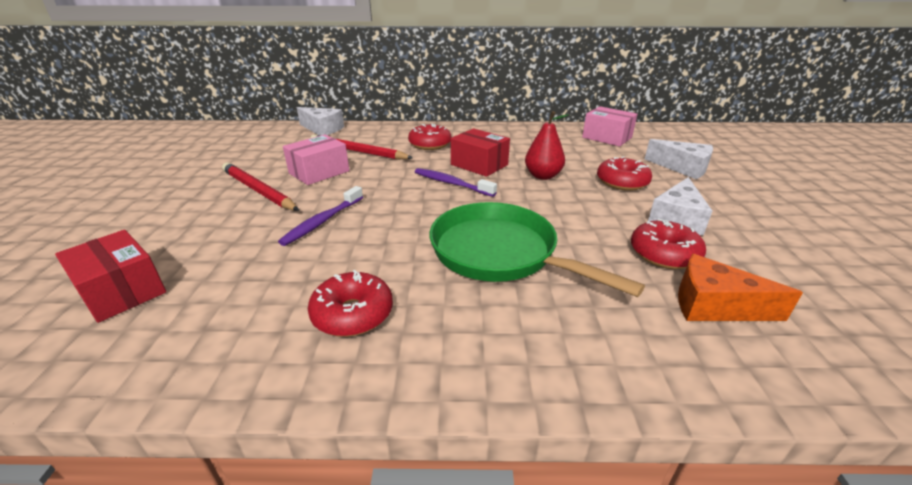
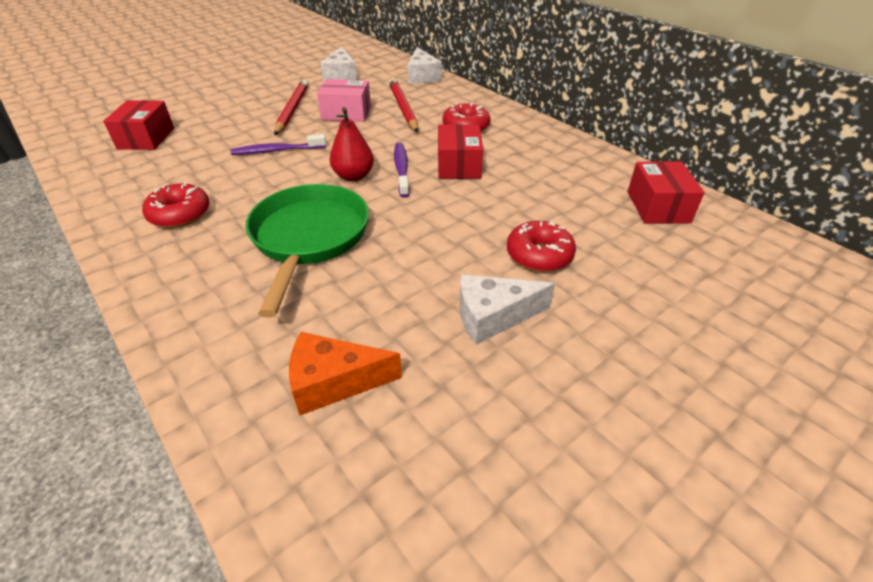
camera: 50 degrees right, 10 degrees up
red pear [525,111,569,180] -> red pear moved to [330,107,374,182]
pink box [582,106,637,147] -> red box [628,161,705,224]
red donut [631,219,706,269] -> none
white cheese [645,139,713,179] -> white cheese moved to [320,46,357,81]
orange cheese [678,254,803,321] -> orange cheese turned 75 degrees counterclockwise [289,332,402,415]

